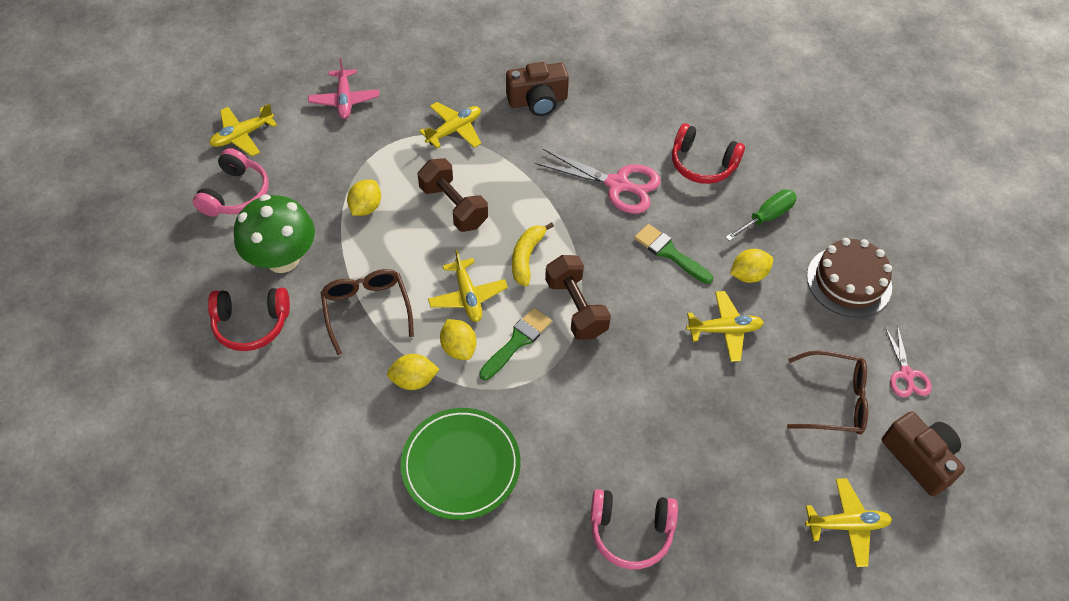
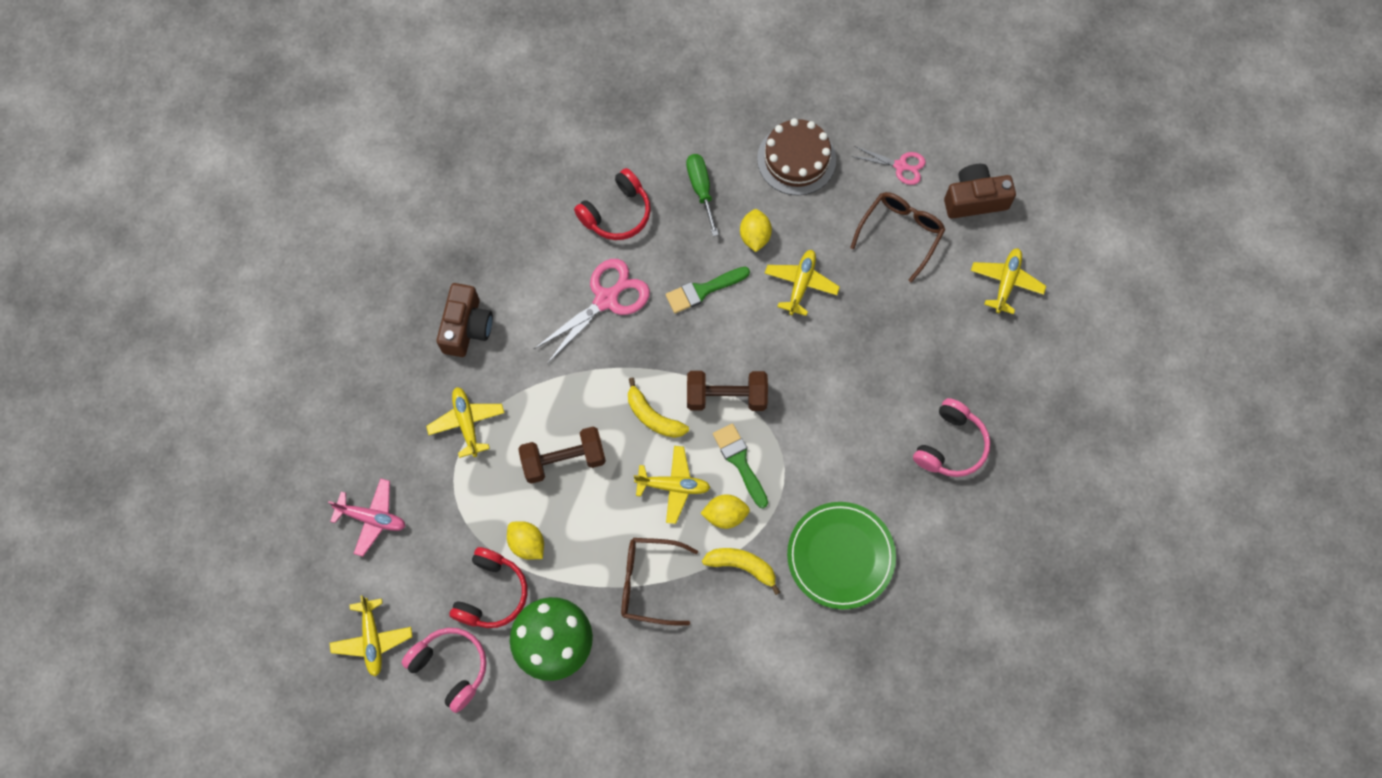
camera: 65 degrees left, 15 degrees up
red headphones [208,288,290,351] -> red headphones moved to [450,547,528,628]
yellow lemon [387,354,440,390] -> yellow banana [702,548,780,595]

